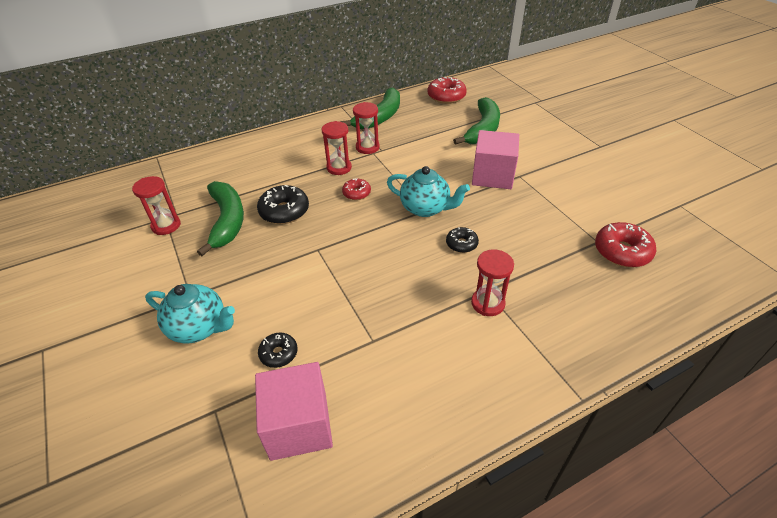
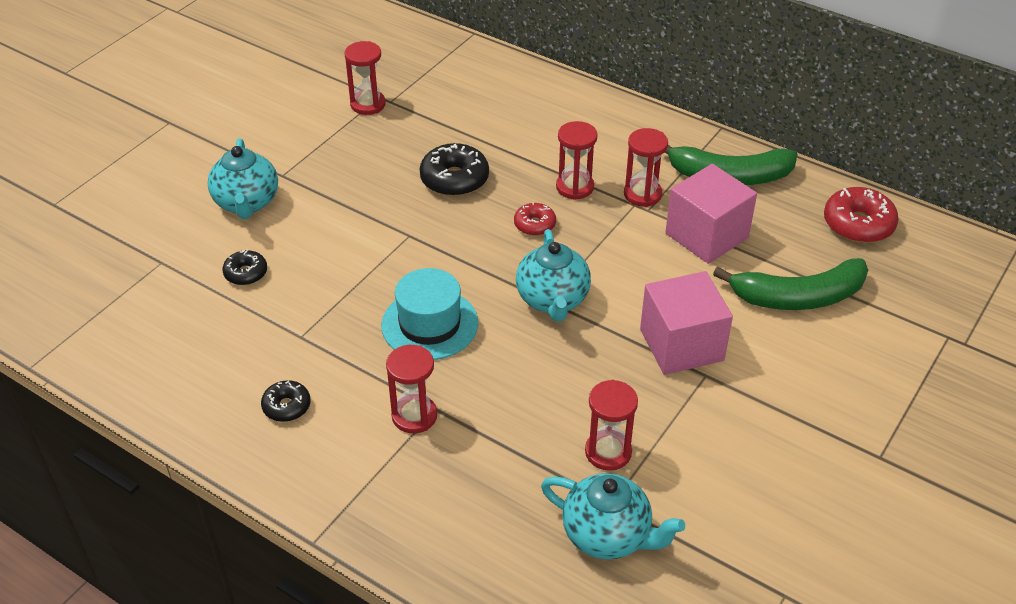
camera: 60 degrees right, 0 degrees up
green banana [197,181,244,256] -> none
pink cube [255,362,333,461] -> pink cube moved to [665,164,757,264]
black donut [446,227,479,253] -> black donut moved to [261,380,311,422]
red donut [595,222,656,267] -> turquoise teapot [541,473,685,560]
none -> turquoise hat [381,268,478,360]
none -> red hourglass [585,380,638,471]

